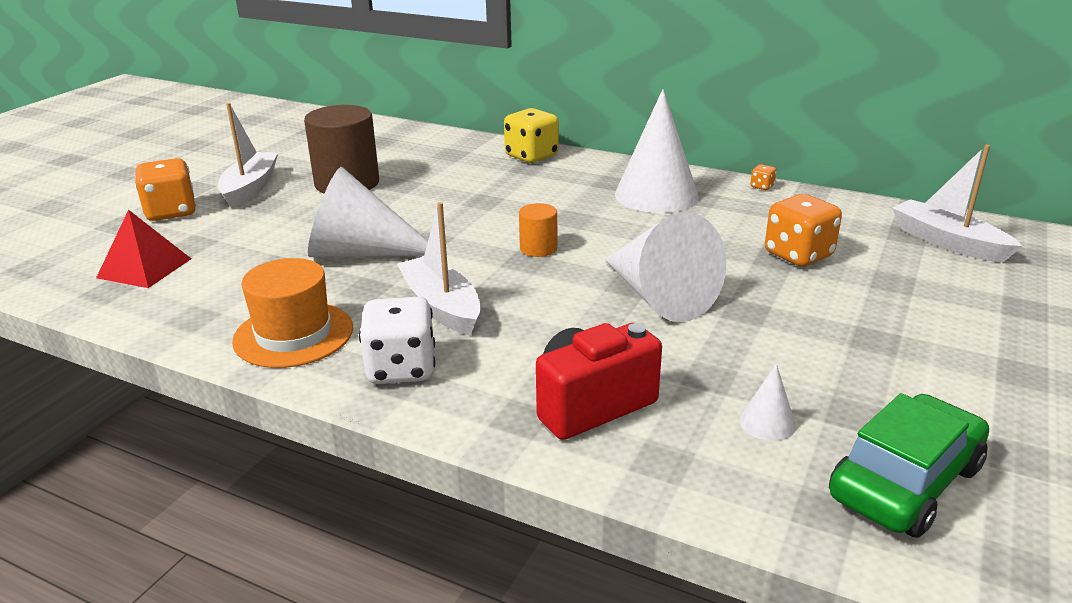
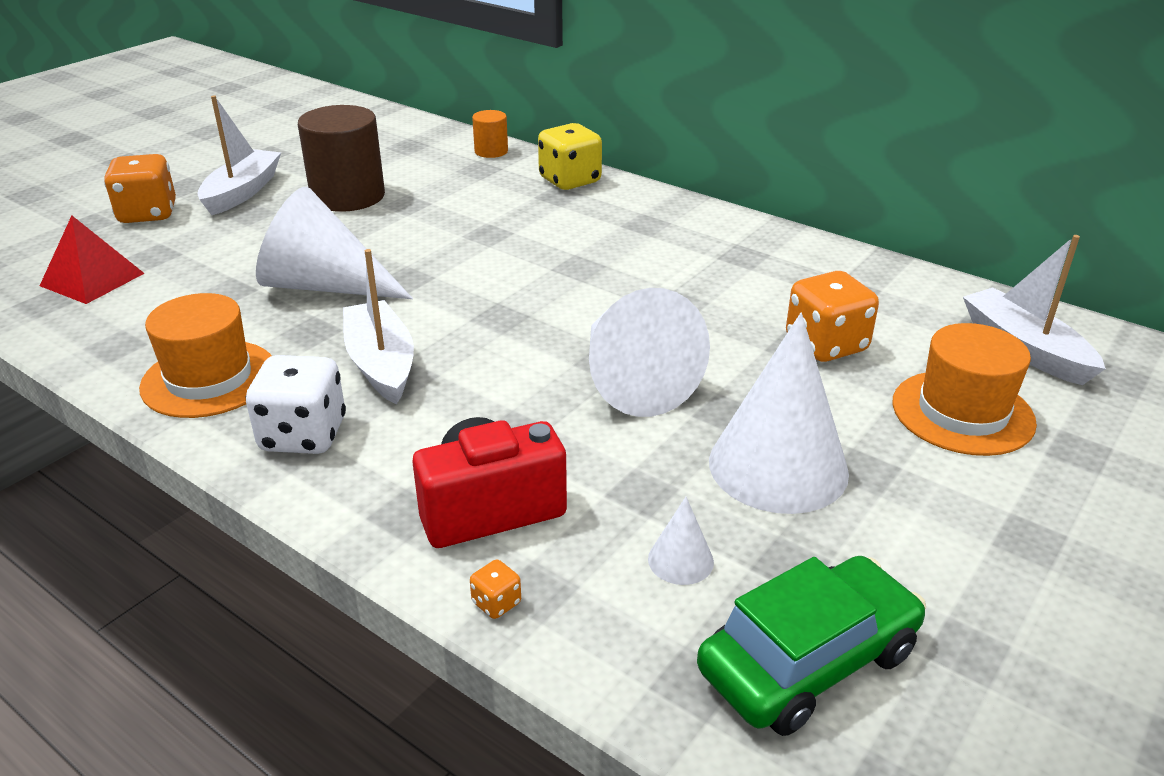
camera: 10 degrees right, 5 degrees up
orange cylinder [519,203,557,257] -> orange cylinder moved to [472,110,508,158]
white cone [615,89,699,213] -> white cone moved to [709,313,849,514]
orange dice [750,164,777,190] -> orange dice moved to [470,560,521,619]
none -> orange hat [892,323,1037,456]

